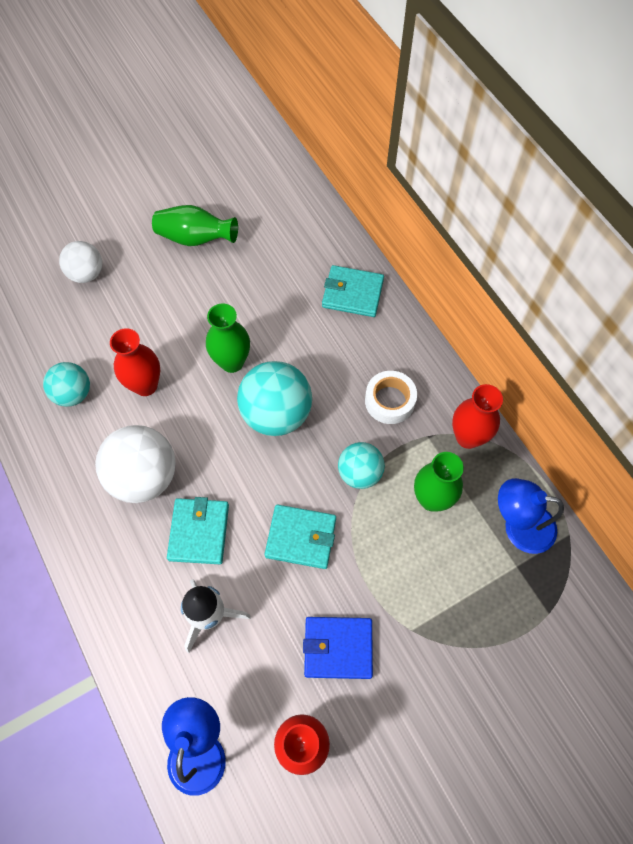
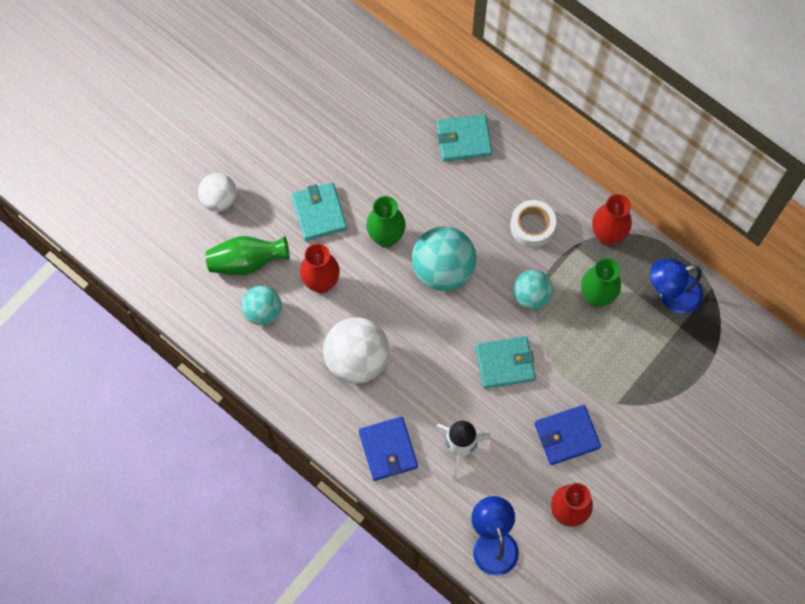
camera: 20 degrees left, 5 degrees up
green vase [152,205,238,246] -> green vase moved to [205,236,290,275]
turquoise wallet [167,497,229,564] -> turquoise wallet moved to [291,182,347,241]
none -> blue wallet [359,417,418,481]

